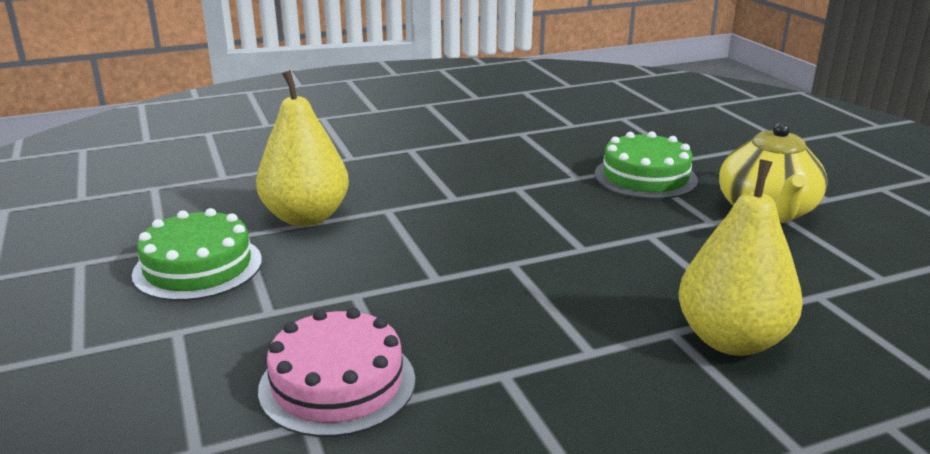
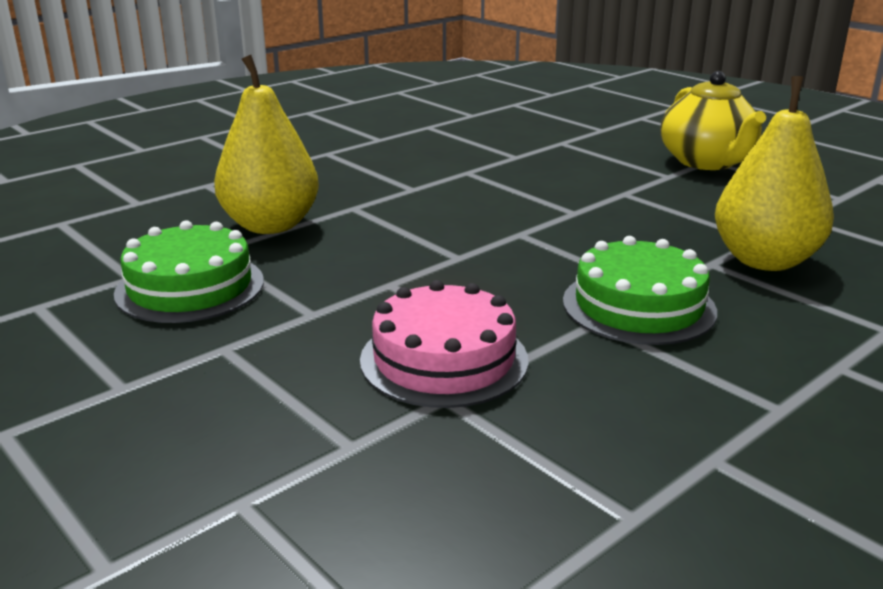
camera: 20 degrees left, 0 degrees up
green cake [595,131,698,199] -> green cake moved to [563,236,717,345]

